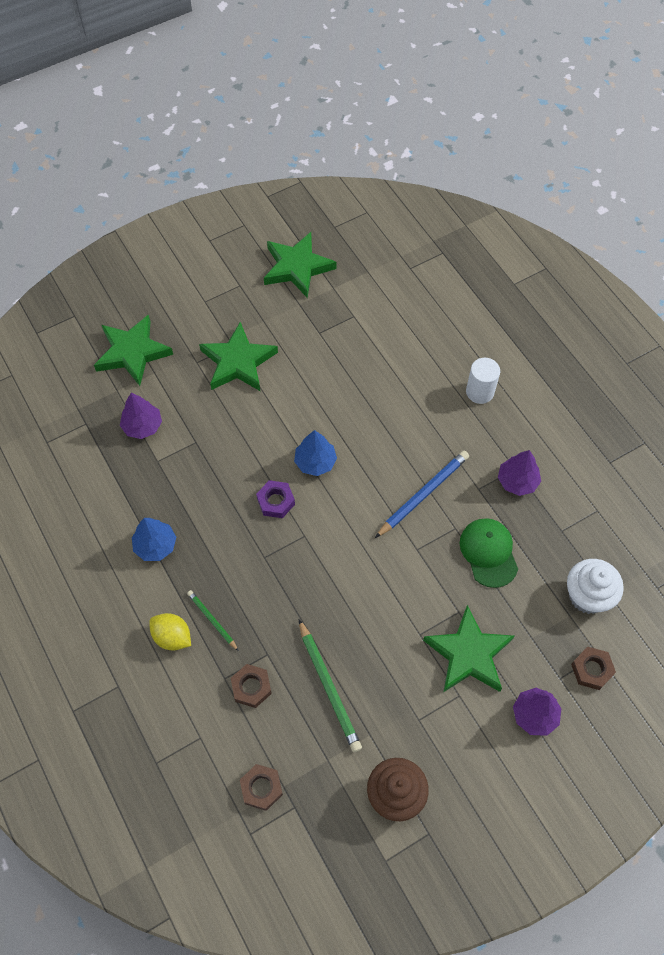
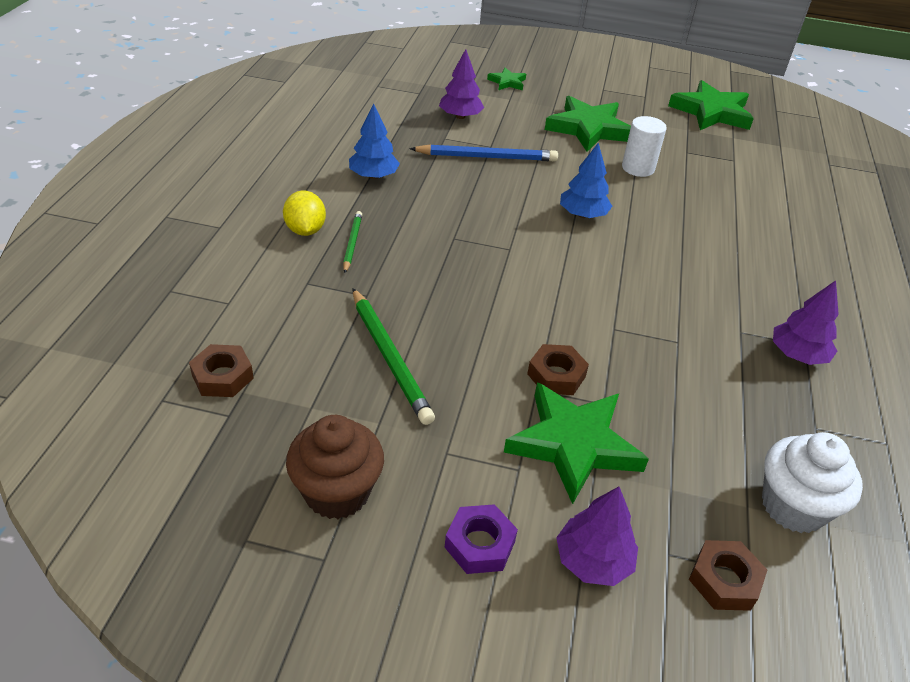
camera: 40 degrees right, 20 degrees down
green star [94,315,173,386] -> green star [487,68,526,90], size x0.49
brown nut [231,664,272,708] -> brown nut moved to [527,344,589,395]
purple nut [256,480,295,518] -> purple nut moved to [445,504,518,574]
green pencil [299,619,362,752] -> green pencil turned 45 degrees counterclockwise [353,288,435,425]
blue pencil [375,451,469,538] -> blue pencil moved to [409,144,558,161]
green cap [460,518,518,588] -> none
white cylinder [466,358,500,404] -> white cylinder moved to [622,116,667,177]

